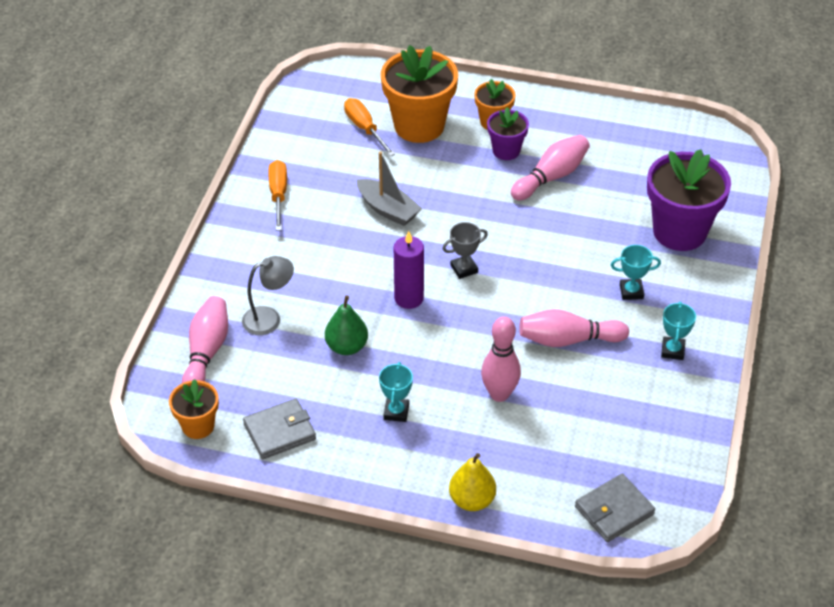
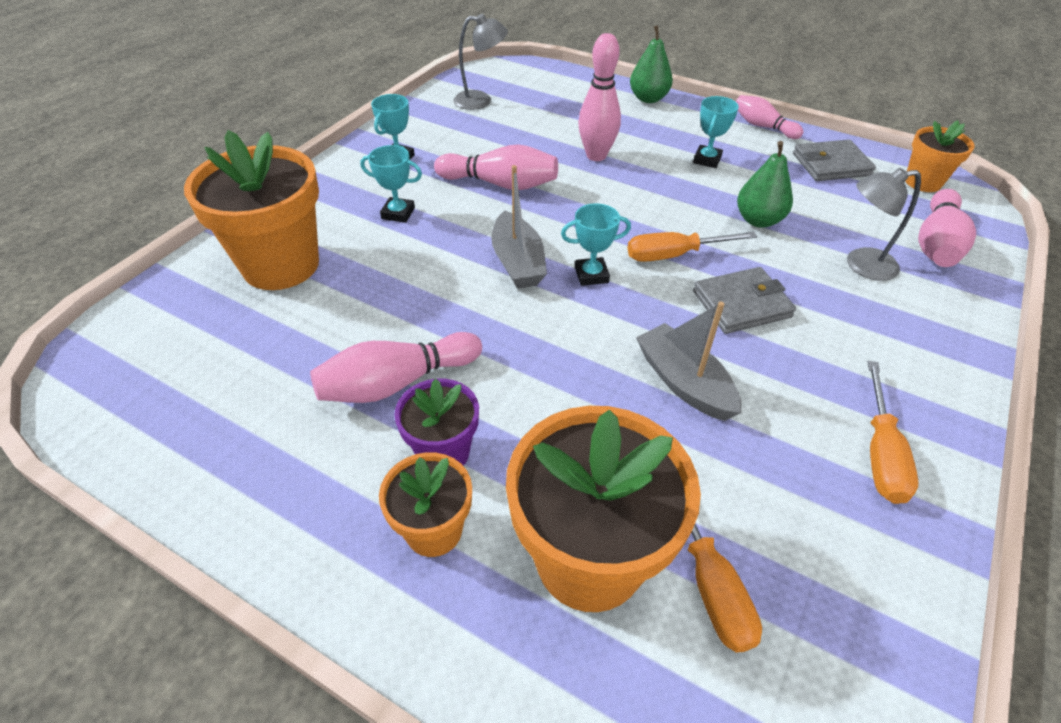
camera: 165 degrees left, 0 degrees up
purple candle [394,231,424,309] -> orange screwdriver [627,232,757,262]
grey trophy [443,222,488,279] -> turquoise trophy [561,203,631,286]
yellow pear [449,453,496,511] -> green pear [630,25,673,103]
grey wallet [575,474,655,542] -> grey wallet moved to [693,267,796,334]
purple flower pot [647,149,731,251] -> orange flower pot [184,130,319,290]
none -> grey lamp [453,14,508,110]
none -> grey boat [491,165,547,289]
none -> pink bowling pin [736,95,804,139]

